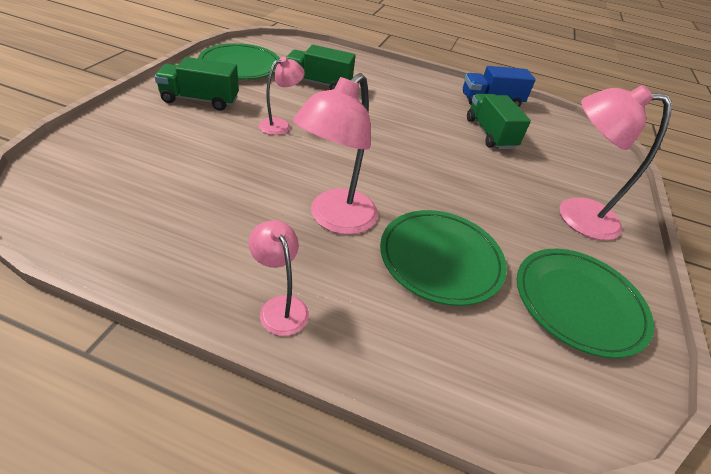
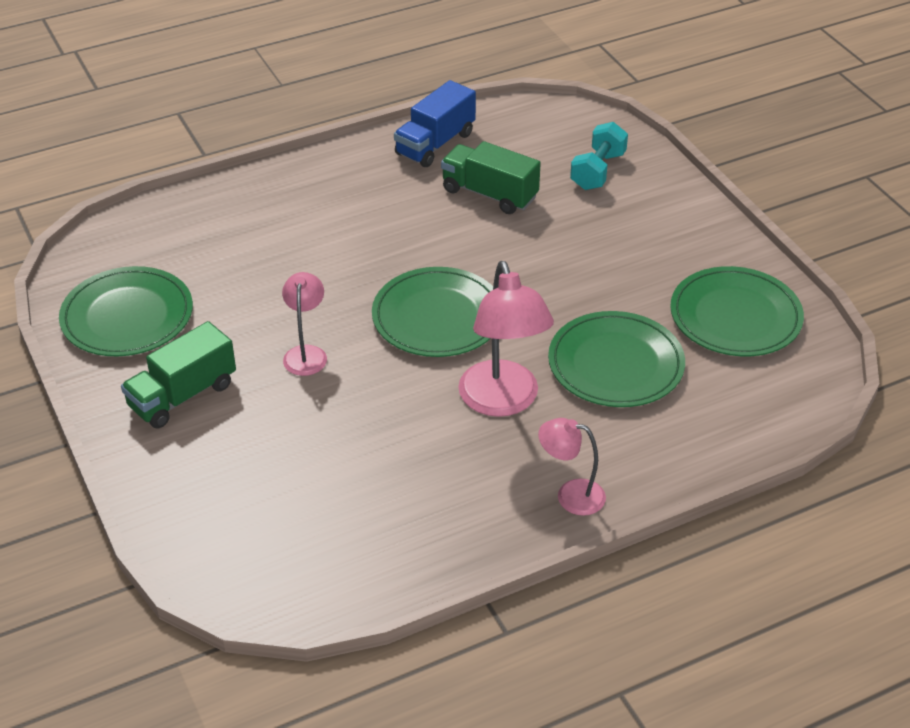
camera: 40 degrees left, 0 degrees up
green truck [286,45,356,90] -> none
pink lamp [559,85,672,240] -> none
none -> green plate [372,267,493,357]
none -> turquoise dumbbell [570,122,628,190]

